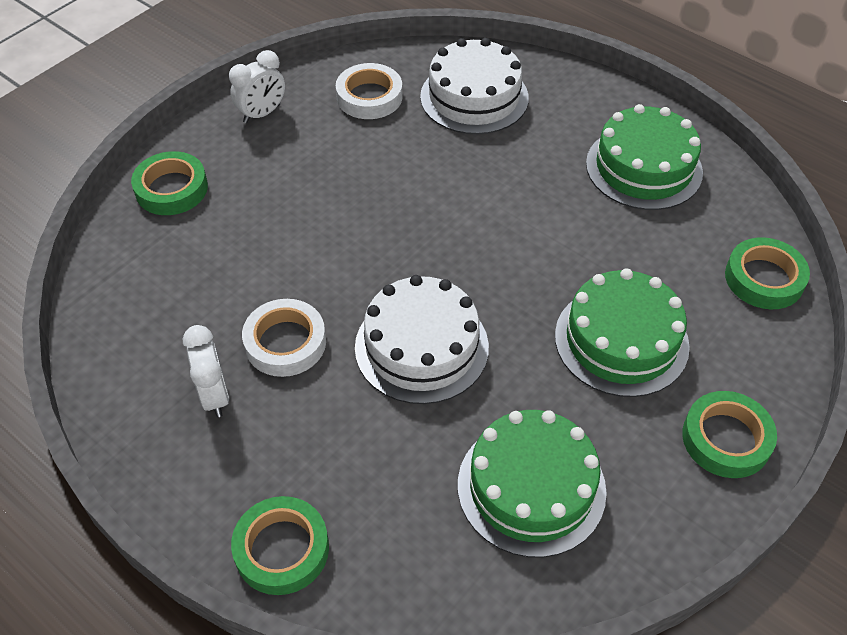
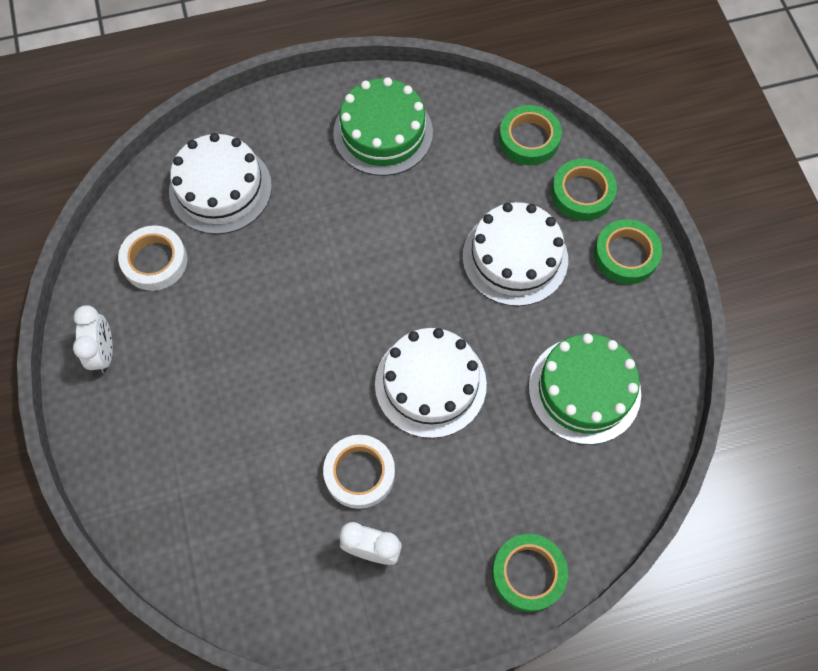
camera: 55 degrees left, 15 degrees up
green tape [131,151,208,215] -> green tape moved to [551,159,617,221]
green cake [555,268,690,397] -> white cake [462,202,568,306]

